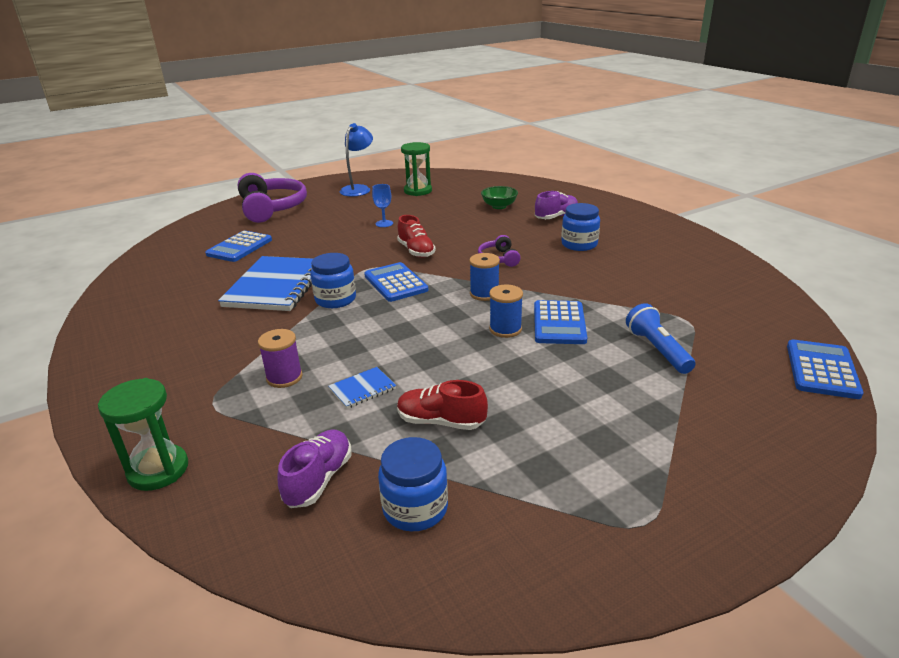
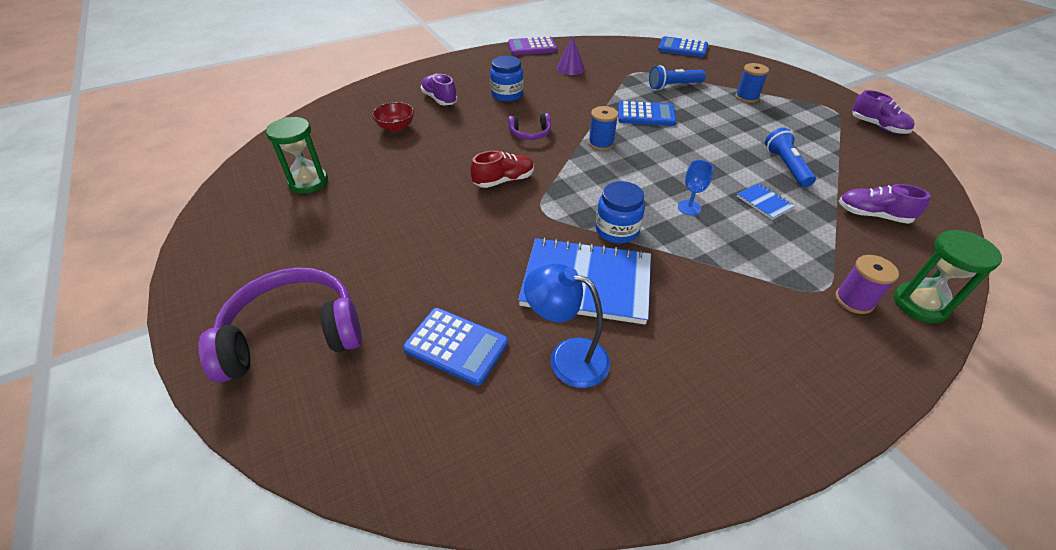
camera: 90 degrees left, 15 degrees up
purple spool [258,329,303,388] -> purple spool moved to [835,255,899,314]
blue lamp [340,123,373,197] -> blue lamp moved to [524,264,610,388]
blue calculator [364,262,428,302] -> none
blue goblet [372,184,393,227] -> blue goblet moved to [678,160,714,215]
blue jar [378,437,448,531] -> none
red shoe [397,380,488,430] -> blue flashlight [765,128,816,187]
green bowl [481,186,518,209] -> red bowl [372,102,414,132]
blue spool [489,284,523,338] -> blue spool moved to [735,63,769,103]
none -> purple calculator [508,36,557,55]
none -> purple cone [557,36,585,75]
none -> purple shoe [852,90,915,134]

